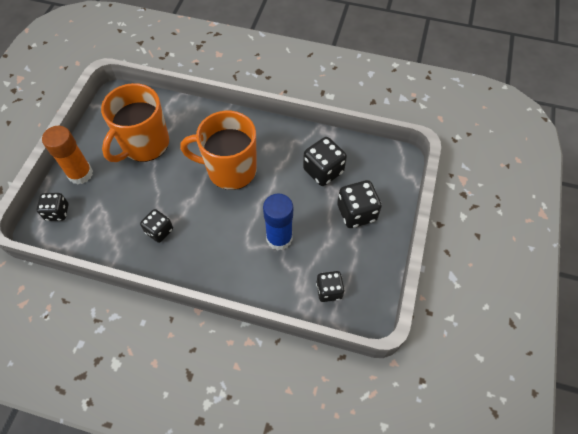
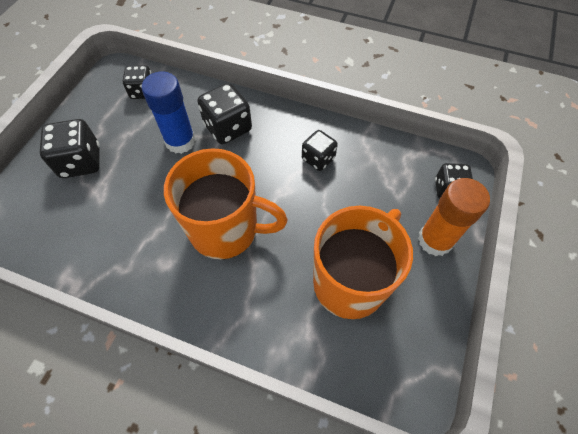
camera: 175 degrees left, 0 degrees up
black dice [303,137,347,186] -> black dice moved to [197,83,252,144]

